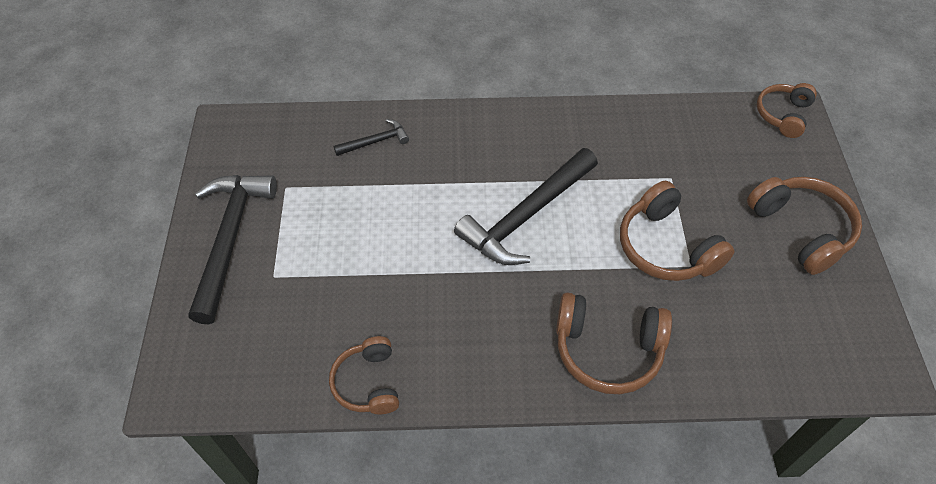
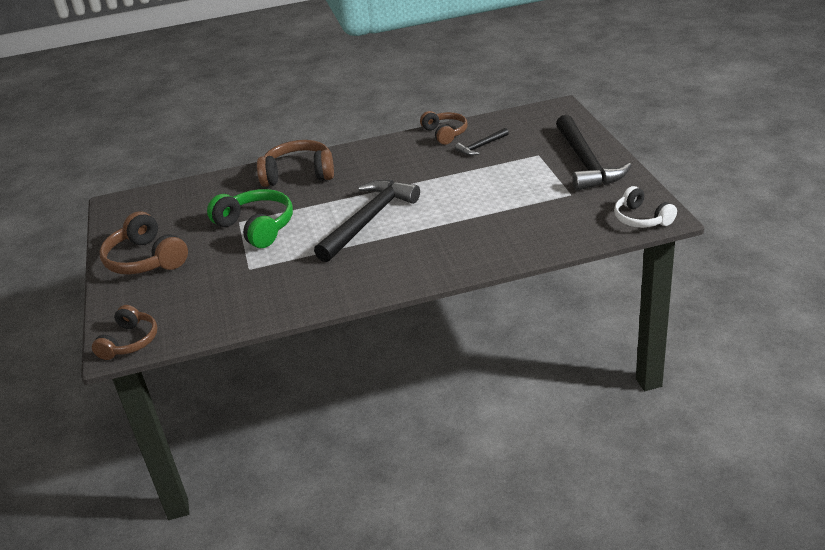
camera: 170 degrees right, 20 degrees down
black hammer [334,119,409,156] -> black hammer moved to [455,128,509,156]
brown headphones [620,181,734,281] -> green headphones [207,189,293,248]
none -> white headphones [614,186,677,228]

